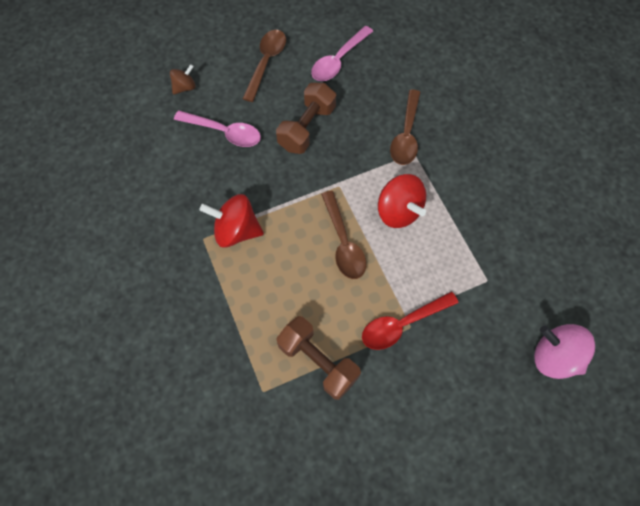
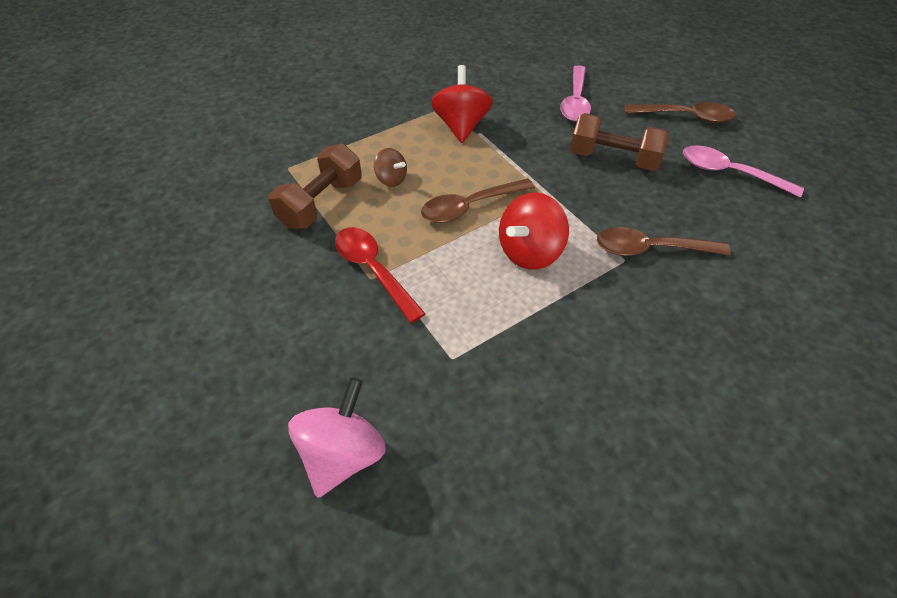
camera: 80 degrees right, 15 degrees down
brown spinning top [170,64,196,95] -> brown spinning top moved to [374,148,407,187]

